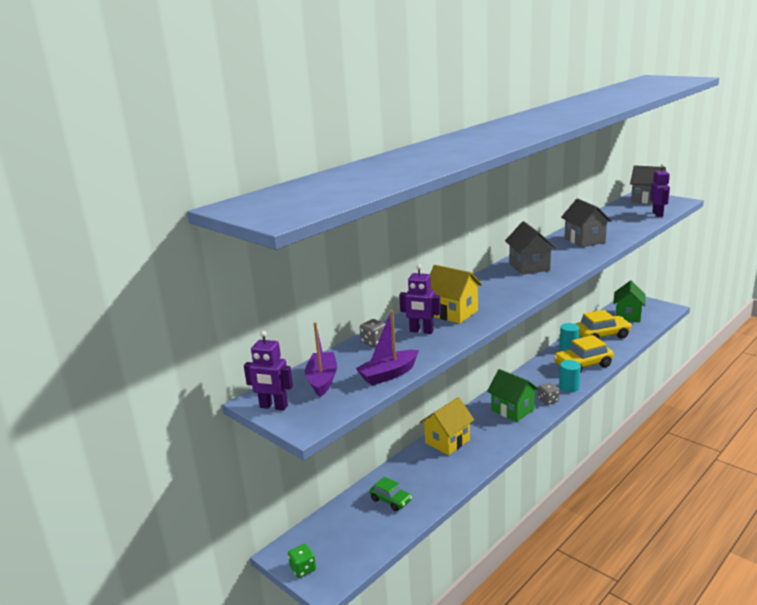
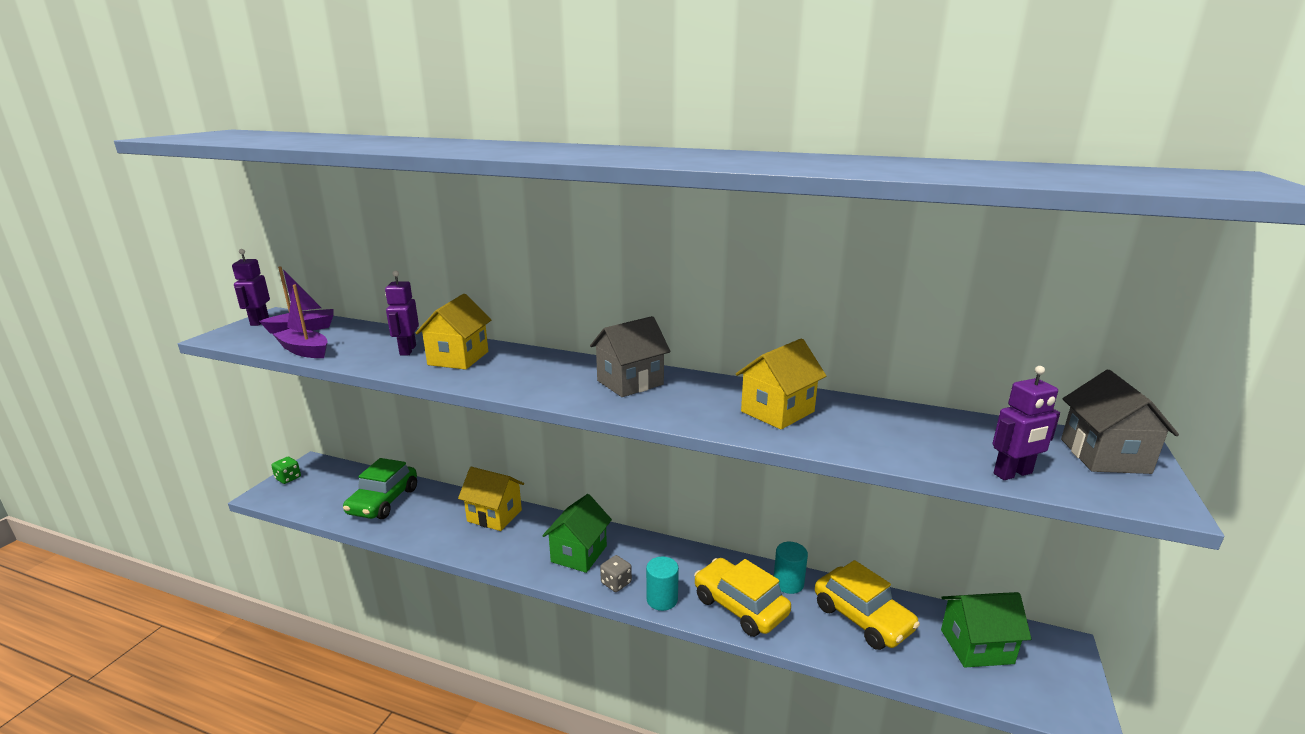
camera: 65 degrees right, 0 degrees up
grey dice [360,319,385,347] -> none
green car [369,477,412,511] -> green car [343,458,417,519], size x1.76
grey house [561,199,612,247] -> yellow house [736,338,826,430]

